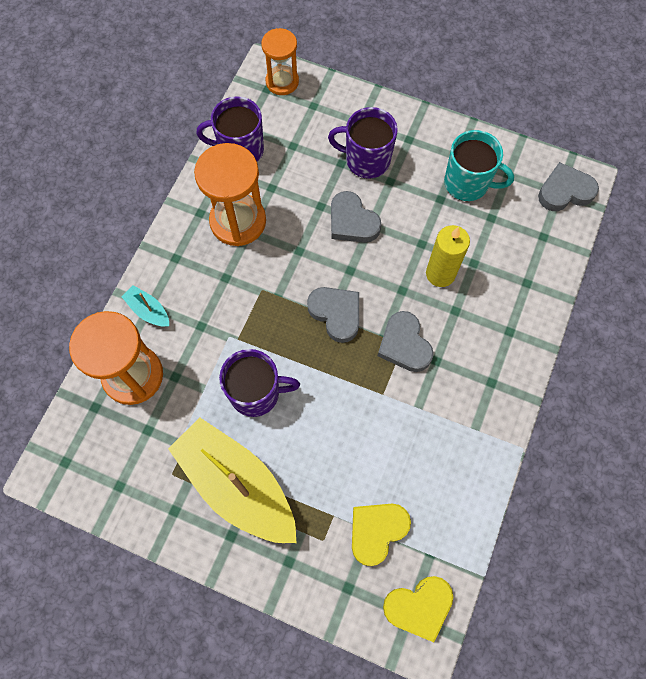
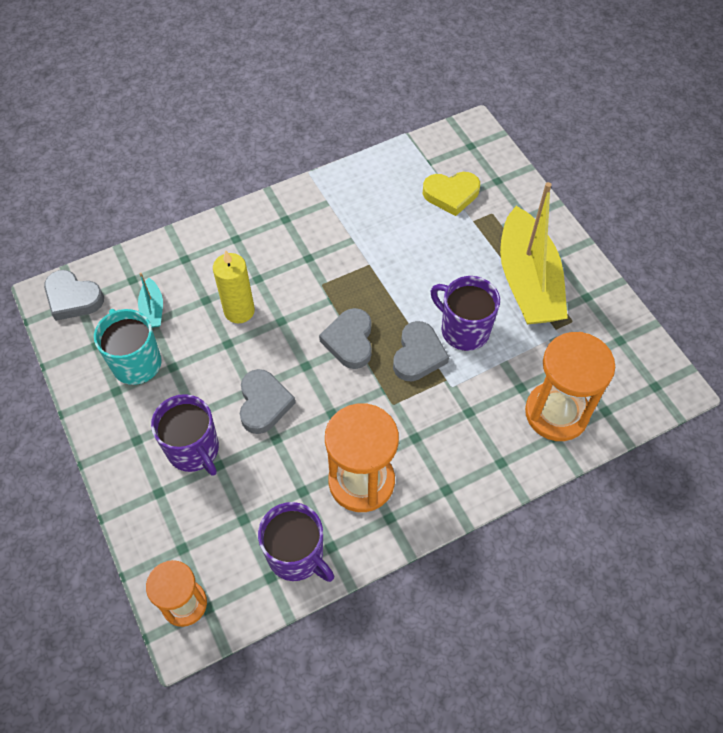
camera: 140 degrees left, 10 degrees down
turquoise boat [121,285,169,327] -> turquoise boat moved to [138,273,163,328]
grey heart [378,311,434,372] -> grey heart moved to [393,321,449,382]
yellow heart [383,576,453,642] -> none

